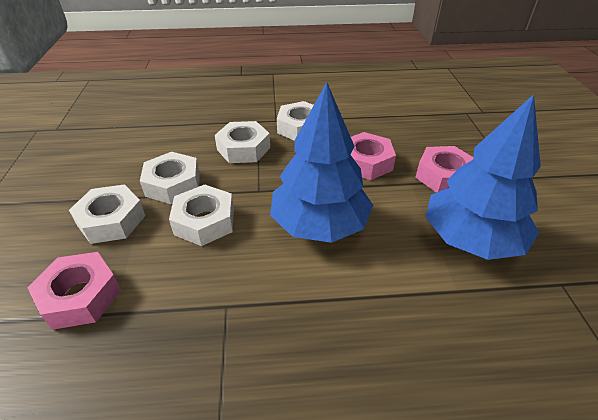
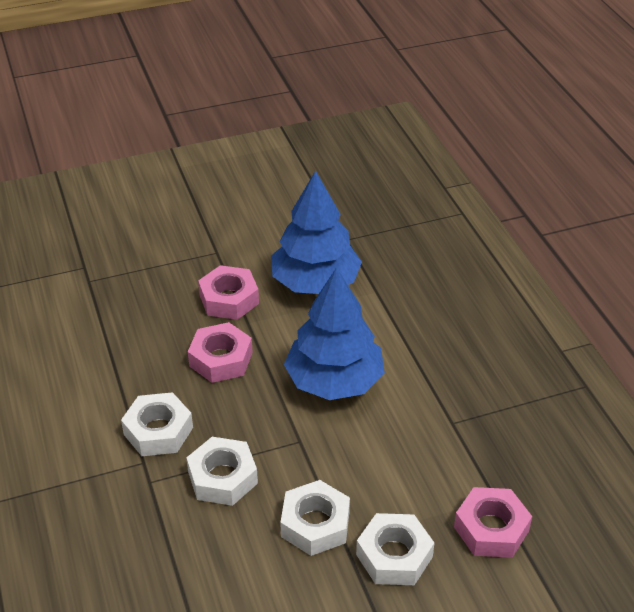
camera: 105 degrees left, 0 degrees up
white nut [169,184,234,246] -> none

